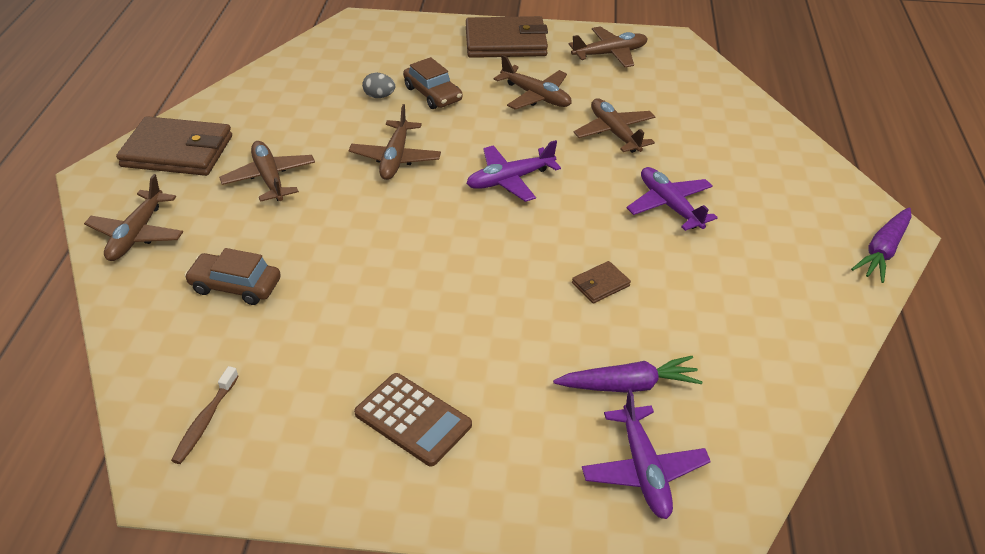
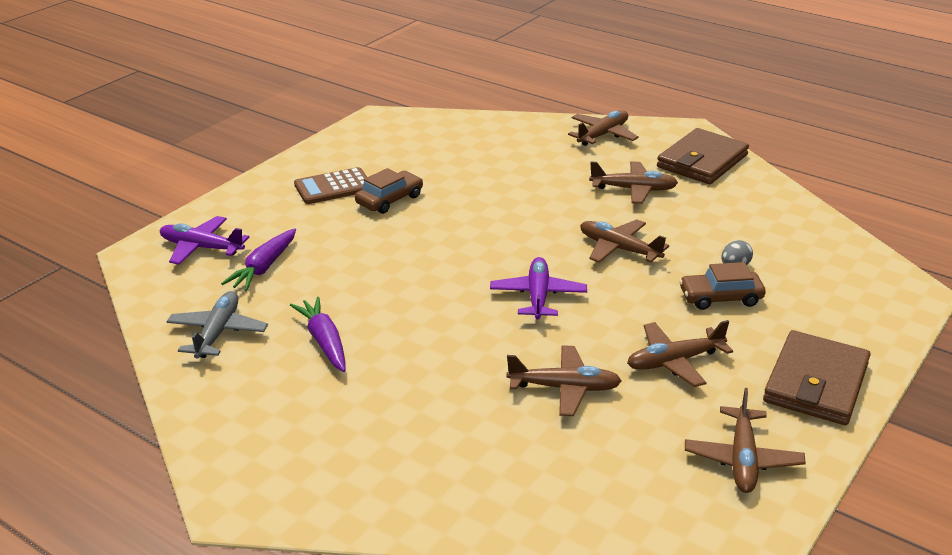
camera: 120 degrees right, 10 degrees down
brown plane [84,174,183,261] -> brown plane turned 90 degrees clockwise [568,110,639,146]
brown toothbrush [171,366,239,464] -> none
brown car [184,248,281,305] -> brown car moved to [355,168,423,214]
brown wallet [572,261,631,304] -> none
purple plane [627,167,718,231] -> none
purple carrot [851,208,911,283] -> purple carrot moved to [290,297,346,372]
none -> grey plane [167,291,268,359]

